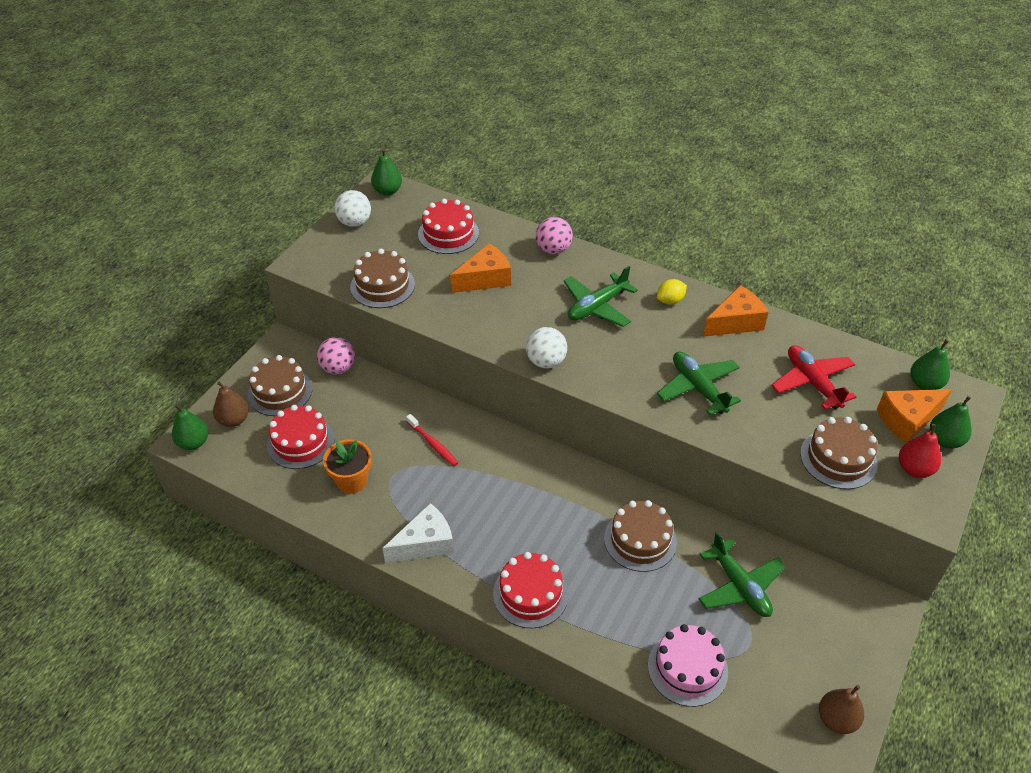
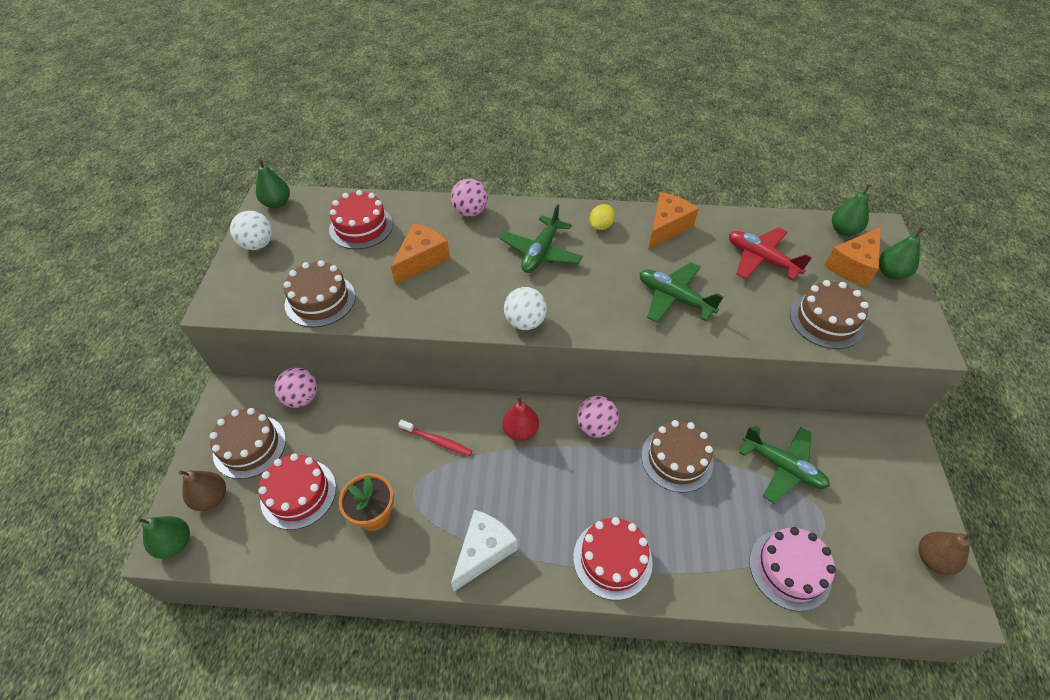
camera: 25 degrees left, 5 degrees up
red pear [899,424,941,478] -> red pear moved to [502,396,539,441]
none -> pink ball [577,396,619,438]

